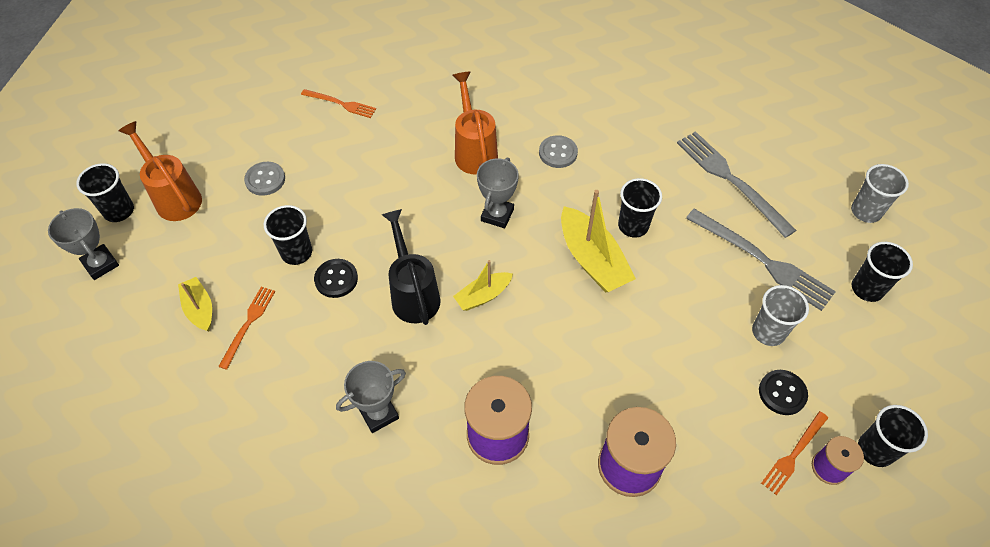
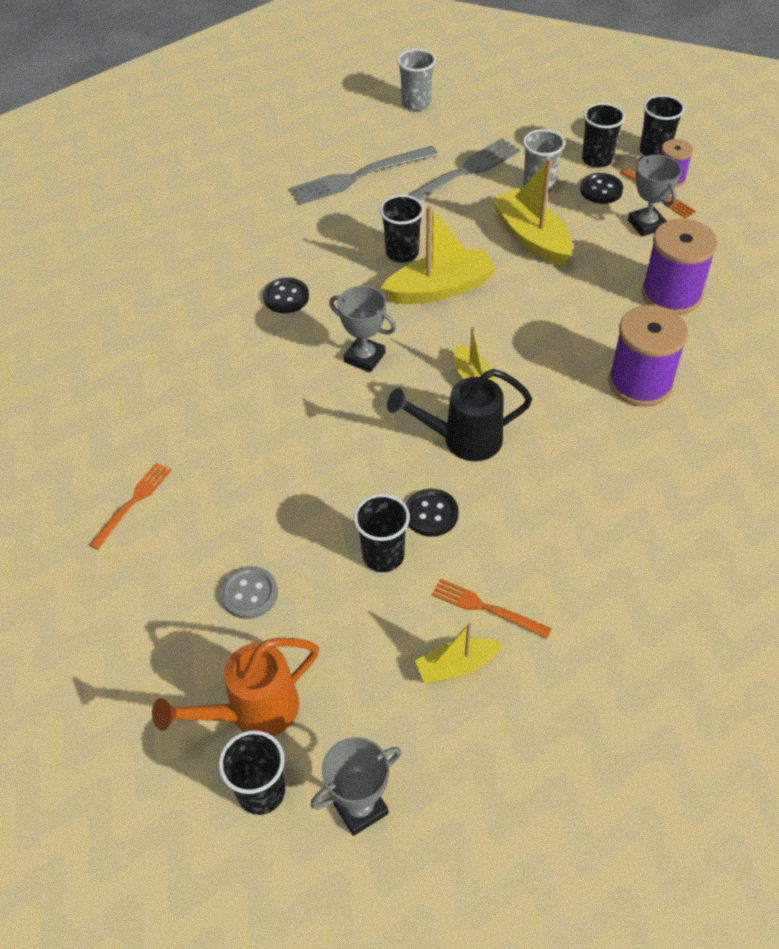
camera: 80 degrees left, 5 degrees down
grey trophy [336,361,406,433] -> grey trophy moved to [628,155,681,237]
orange watering can [452,72,498,175] -> none
grey button [539,135,578,168] -> black button [263,277,309,313]
black cup [852,242,913,302] -> black cup moved to [582,103,625,168]
none -> yellow boat [491,158,573,266]

